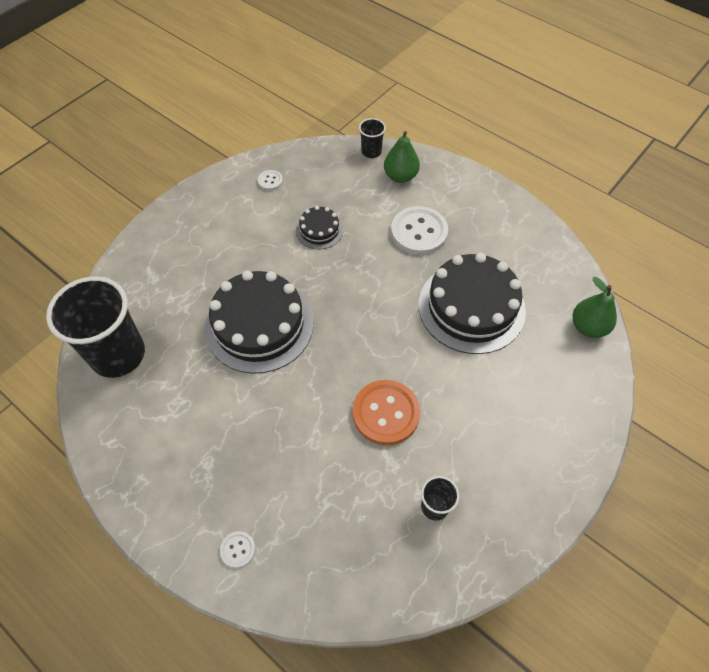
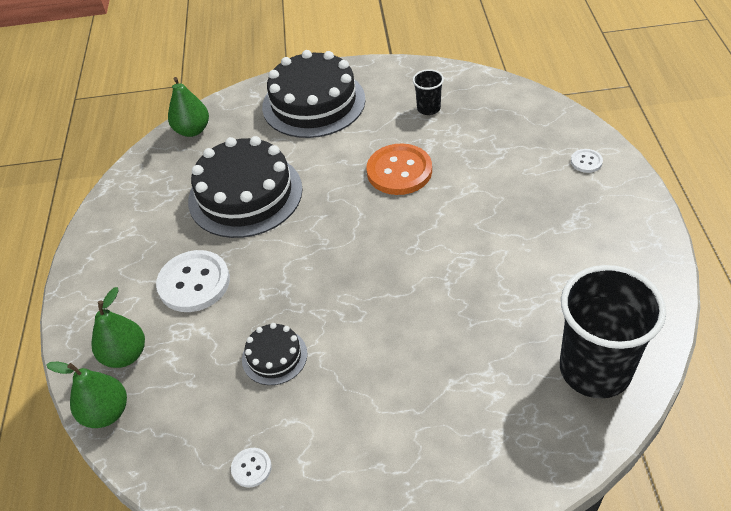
camera: 130 degrees left, 10 degrees down
black cake [205,270,314,374] -> black cake moved to [262,50,365,138]
black cup [359,118,386,158] -> green pear [46,362,127,428]

